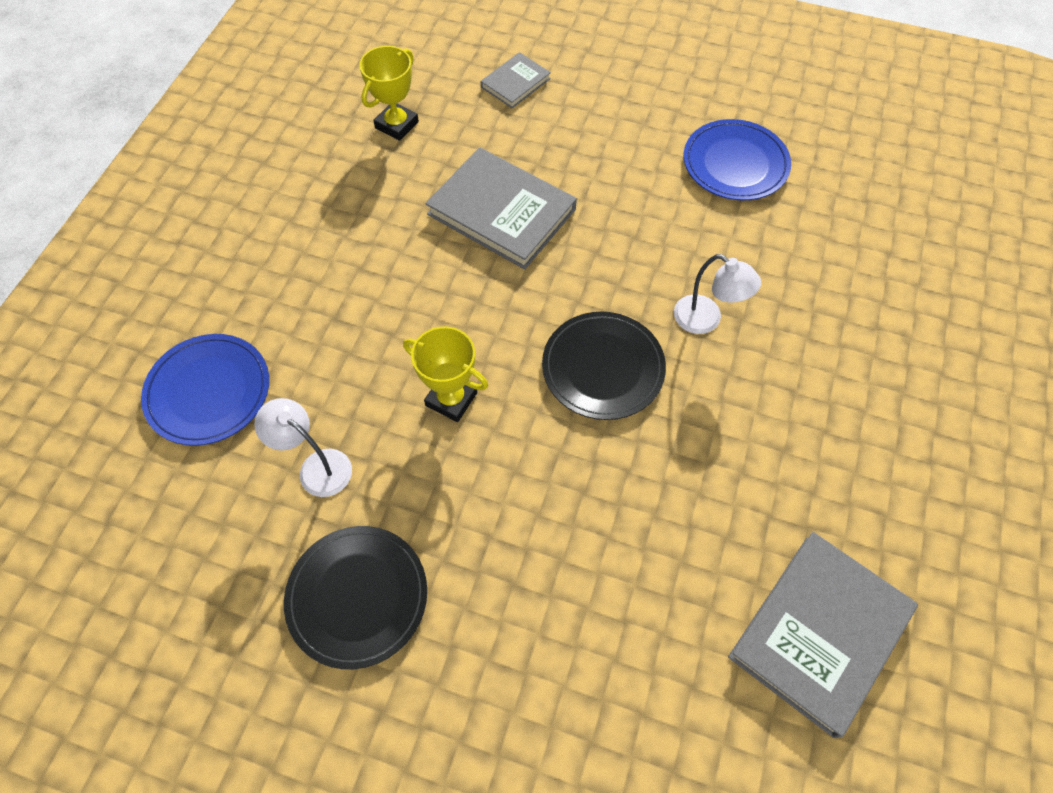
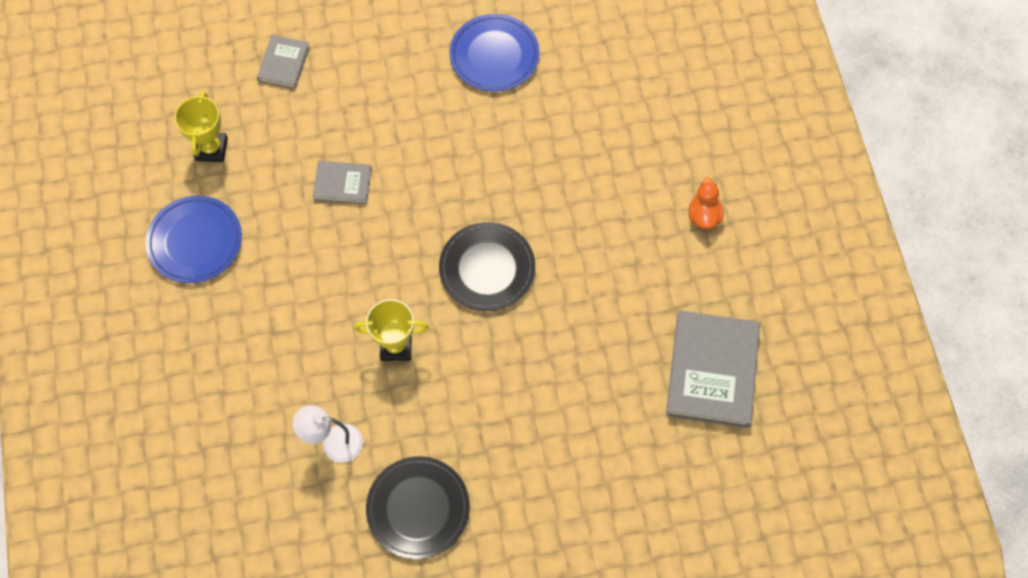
camera: 30 degrees left, 5 degrees up
blue plate [141,334,269,446] -> blue plate moved to [146,196,242,283]
grey book [425,147,577,269] -> grey book [313,161,372,204], size x0.53
white lamp [674,254,761,334] -> none
none -> orange duck [689,177,723,230]

